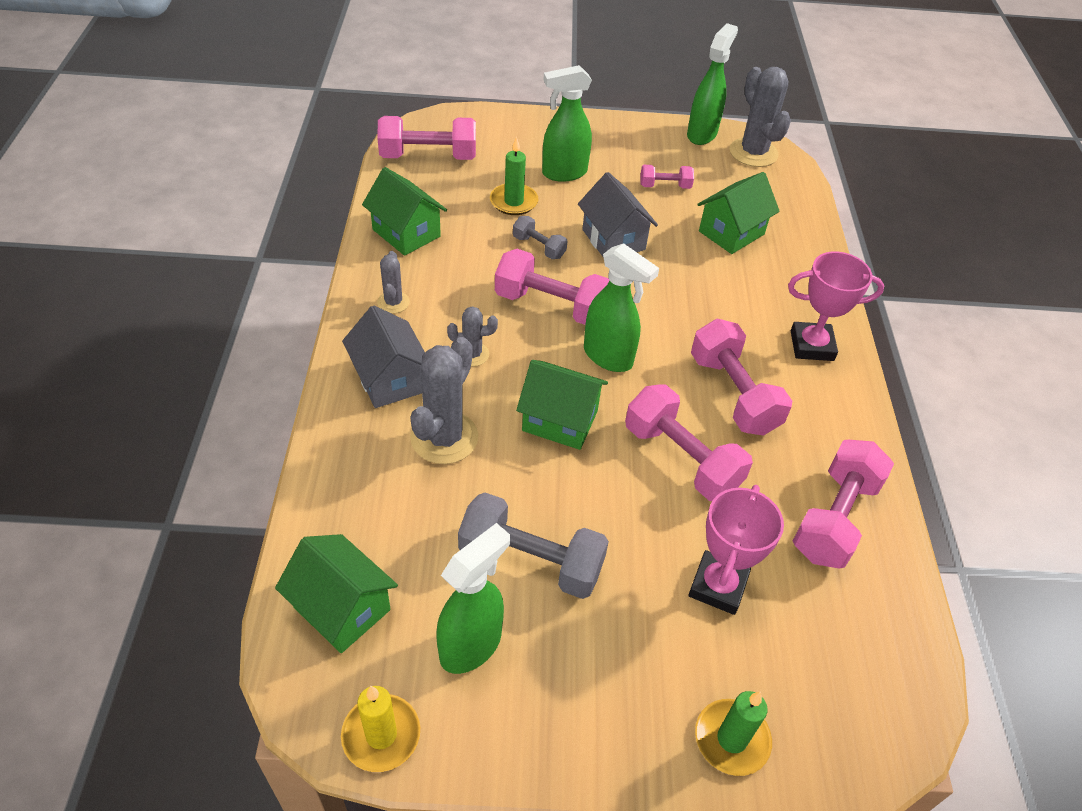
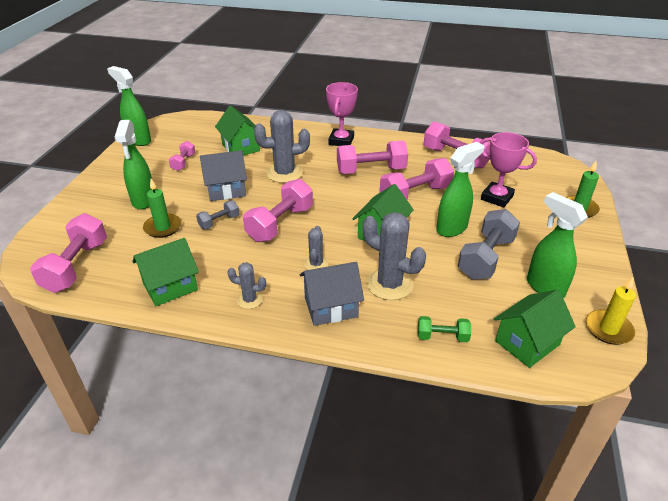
camera: 75 degrees left, 10 degrees down
green spray bottle [584,243,659,372] -> green spray bottle moved to [436,142,484,237]
grey cactus [730,67,791,167] -> grey cactus moved to [254,110,310,183]
none -> green dumbbell [418,316,471,342]

